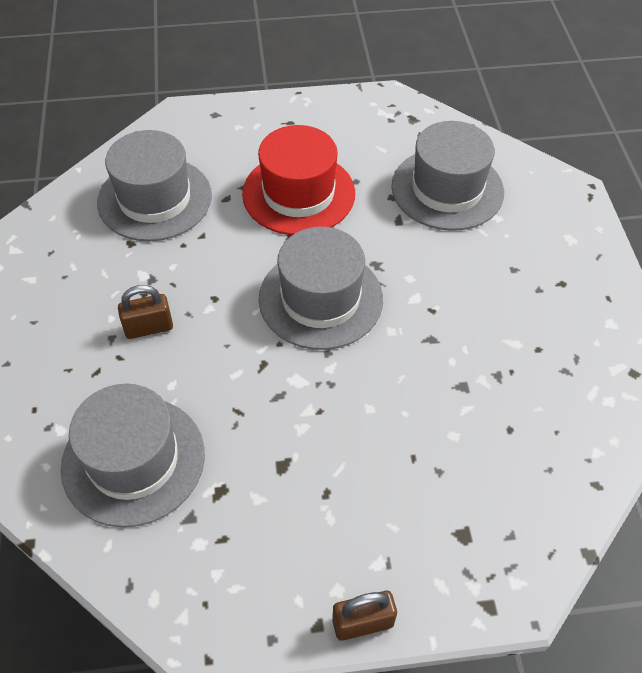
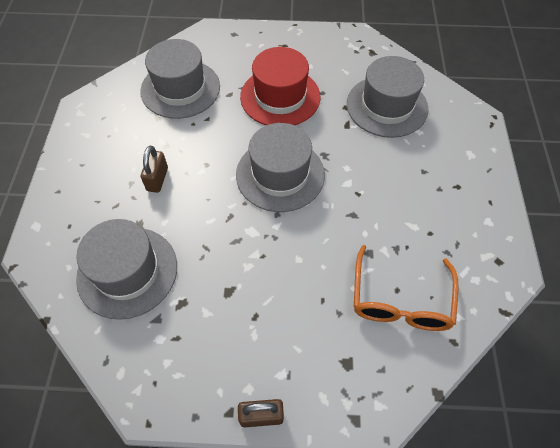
camera: 10 degrees right, 5 degrees up
brown padlock [118,285,173,339] -> brown padlock turned 75 degrees counterclockwise [141,146,168,193]
none -> orange glasses [354,245,459,331]

